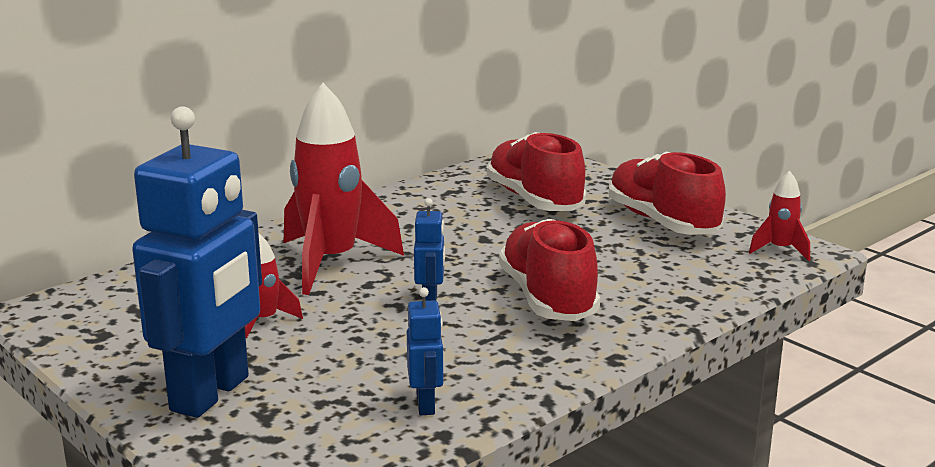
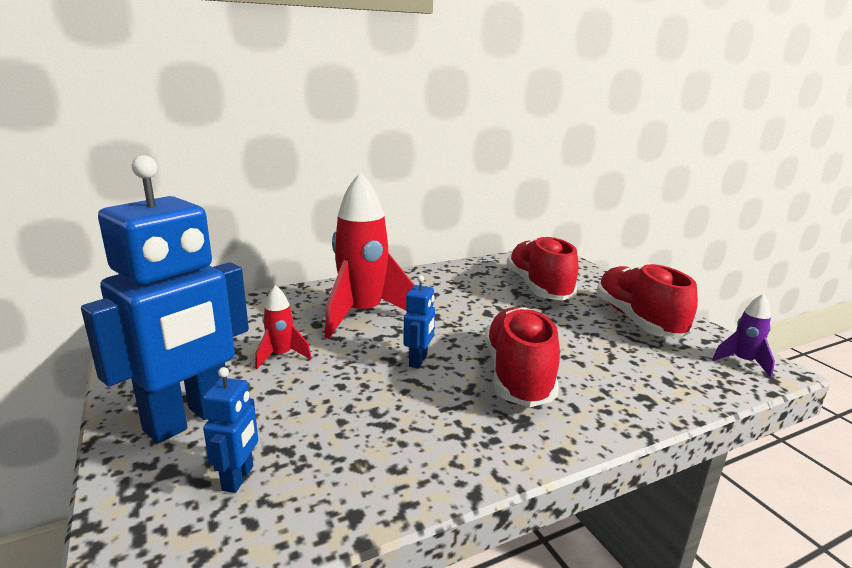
camera: 15 degrees right, 0 degrees up
blue robot [407,287,444,415] -> blue robot moved to [203,367,258,493]
red rocket [749,171,810,261] -> purple rocket [712,294,775,378]

